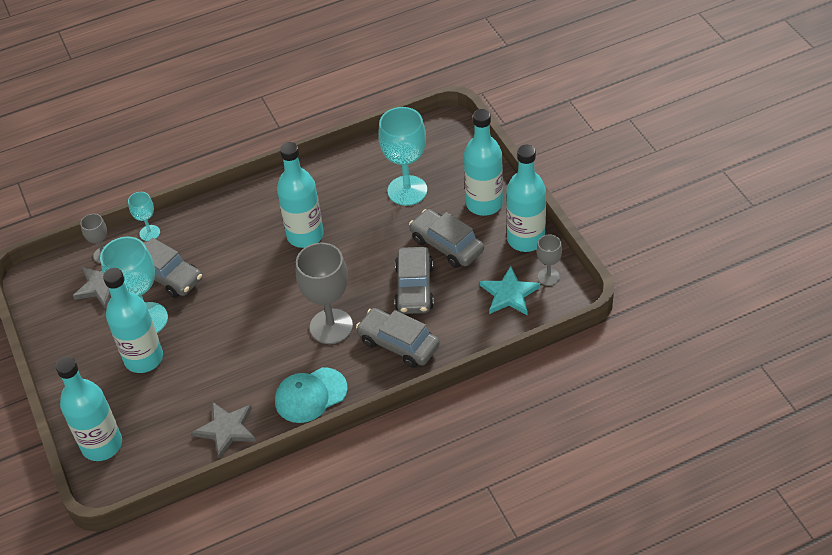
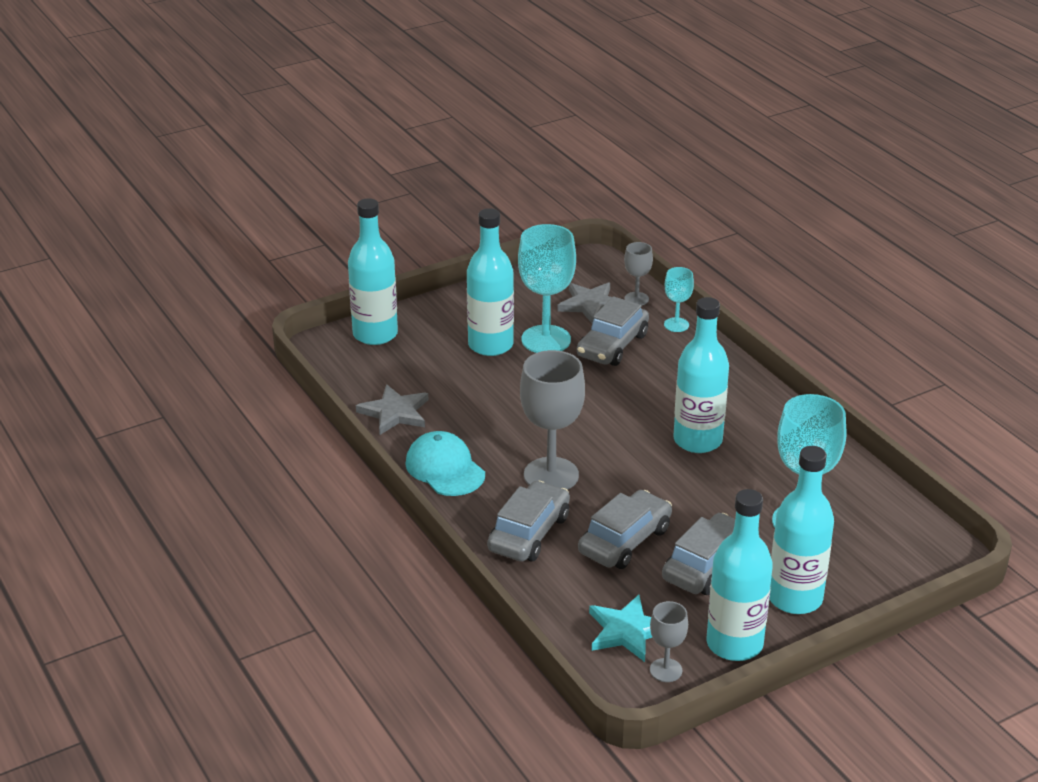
camera: 80 degrees right, 15 degrees down
grey car [394,247,434,314] -> grey car turned 135 degrees clockwise [578,490,672,569]

